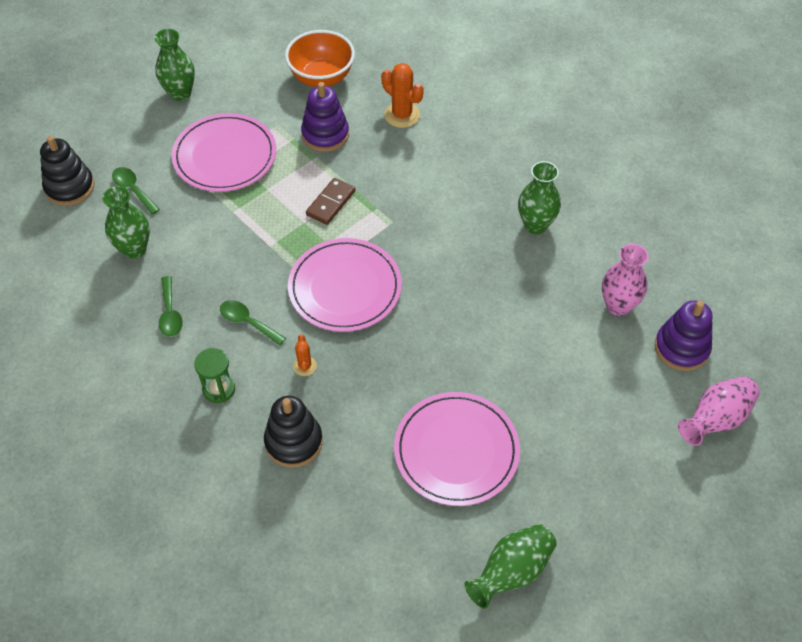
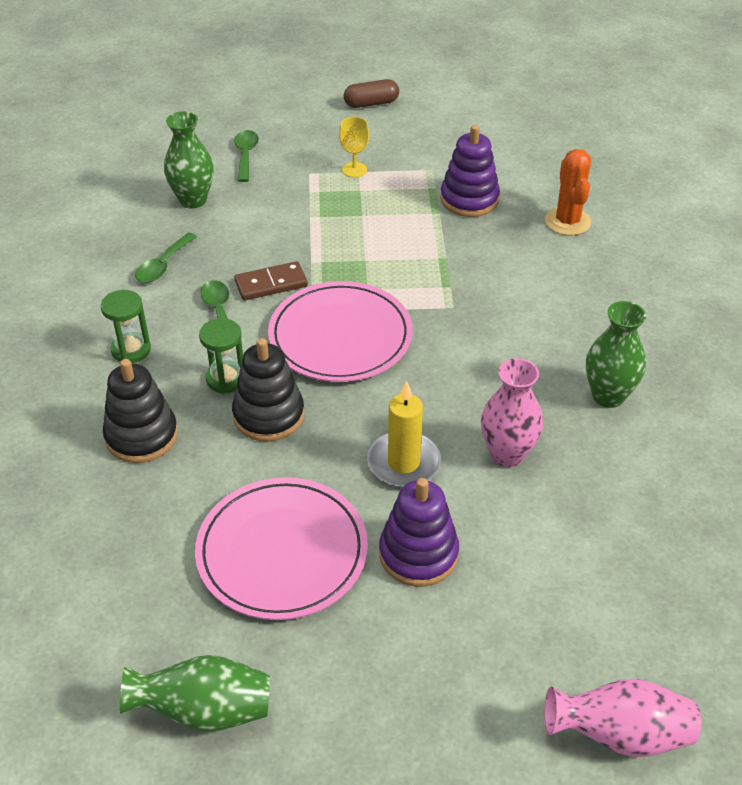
camera: 40 degrees right, 10 degrees down
black stacking toy [40,136,94,206] -> black stacking toy moved to [232,338,305,442]
green vase [154,29,195,101] -> brown capsule [344,79,399,108]
pink plate [172,113,276,192] -> yellow goblet [339,117,369,178]
orange bowl [285,30,355,87] -> none
orange cactus [293,334,317,376] -> green hourglass [199,318,243,394]
brown domino [306,178,355,225] -> brown domino moved to [234,261,308,301]
pink vase [602,244,649,316] -> pink vase moved to [481,358,543,467]
purple stacking toy [655,300,713,371] -> purple stacking toy moved to [379,478,459,587]
none -> yellow candle [367,381,441,488]

